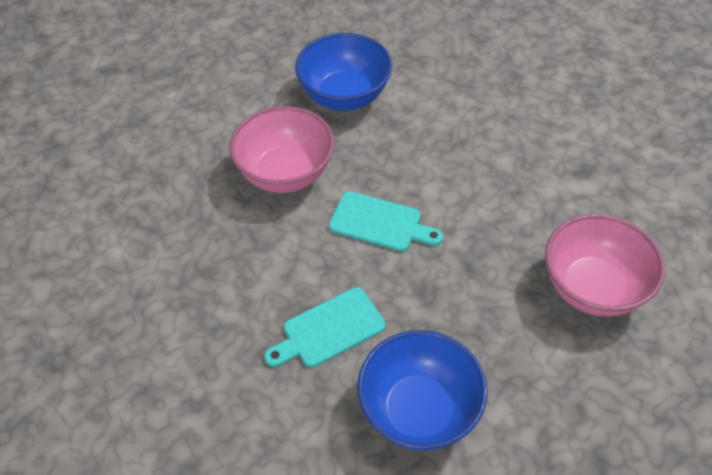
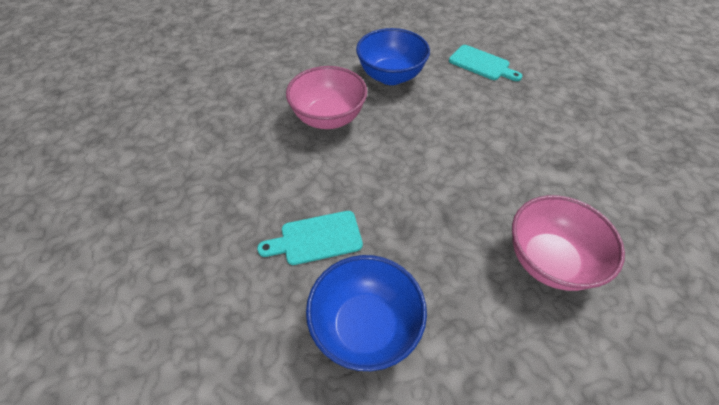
camera: 15 degrees right, 0 degrees up
turquoise cutting board [329,191,443,252] -> turquoise cutting board moved to [449,45,522,81]

